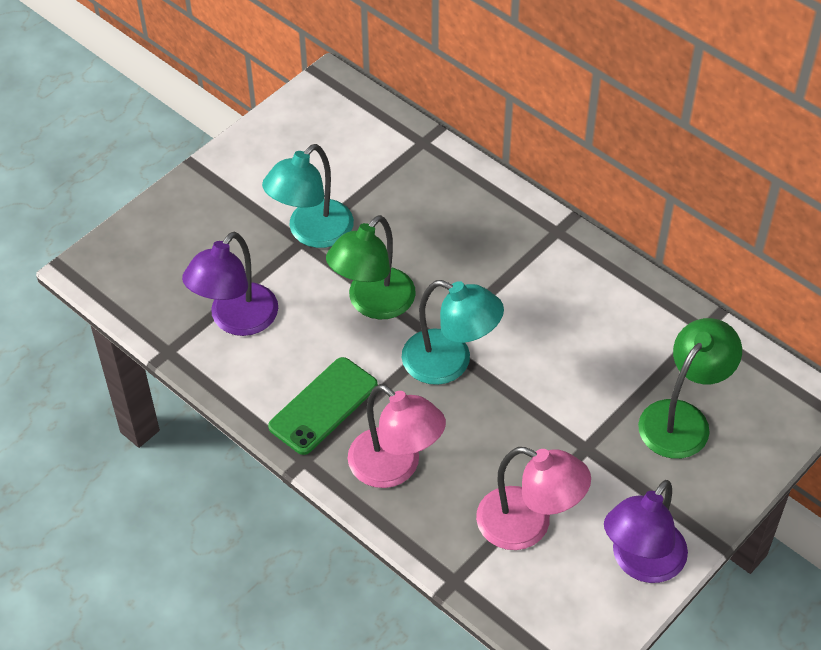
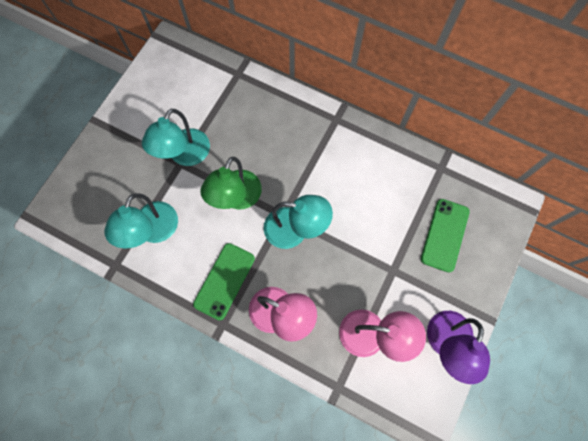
camera: 15 degrees left, 20 degrees up
purple lamp [182,232,278,336] -> turquoise lamp [104,193,178,248]
green lamp [638,318,742,459] -> green phone [421,199,470,272]

